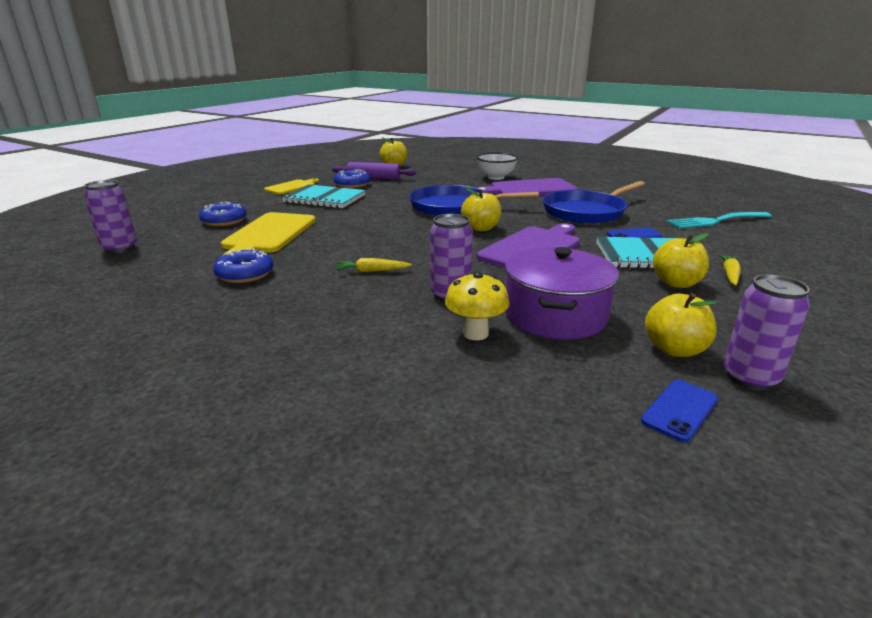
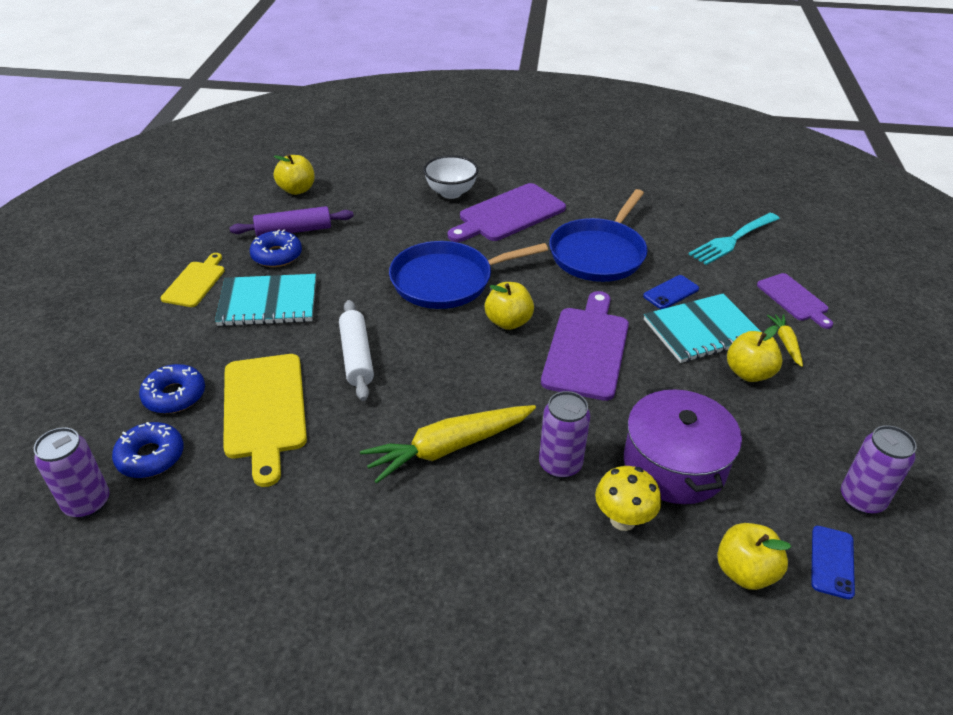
camera: 25 degrees left, 15 degrees up
blue donut [213,248,273,283] -> blue donut moved to [112,422,184,478]
yellow carrot [334,258,412,272] -> yellow carrot [360,405,536,484], size x2.06
yellow apple [645,293,717,357] -> yellow apple moved to [717,523,791,590]
none -> white rolling pin [339,300,374,401]
none -> purple cutting board [757,273,833,329]

